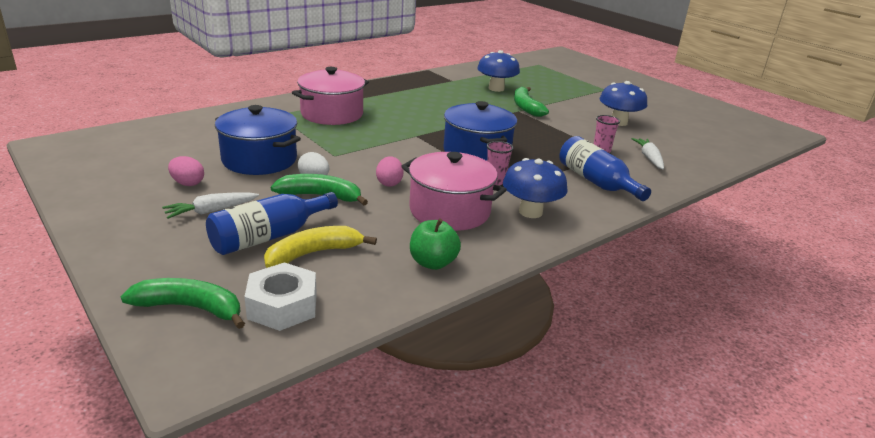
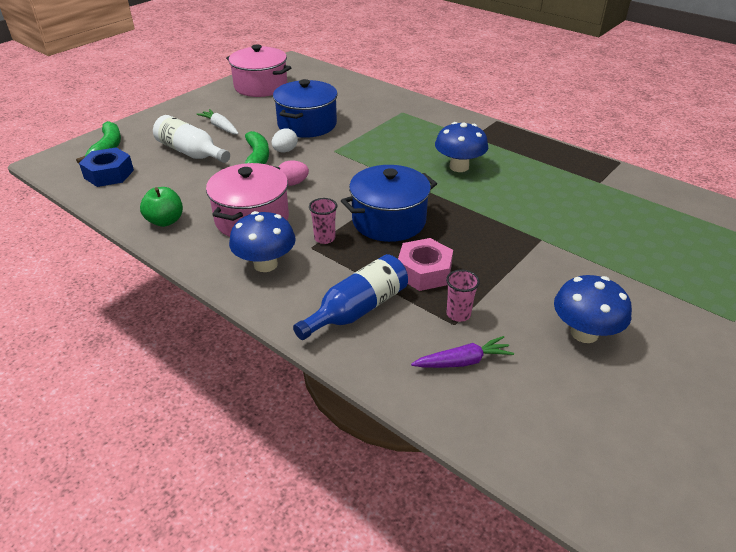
camera: 80 degrees right, 10 degrees up
pink egg [168,156,204,186] -> none
blue bottle [206,192,338,255] -> white bottle [153,115,230,163]
white nut [244,262,317,331] -> blue nut [79,147,134,187]
yellow banana [264,226,377,268] -> none
pink pot [292,67,369,125] -> pink pot moved to [226,45,291,97]
blue mushroom [477,50,520,92] -> blue mushroom moved to [435,122,488,172]
green banana [514,87,549,117] -> none
white carrot [631,138,664,169] -> purple carrot [411,336,514,368]
none -> pink nut [398,238,453,291]

